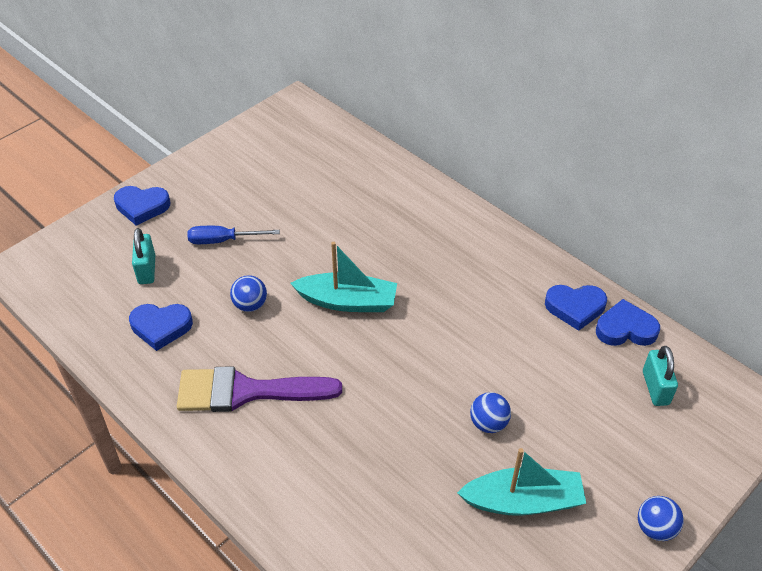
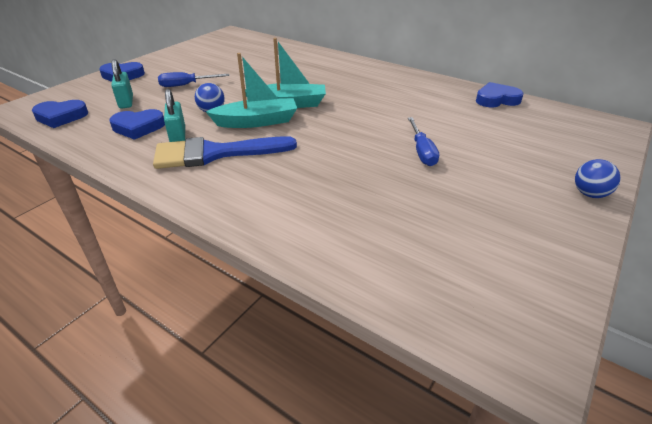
camera: 10 degrees left, 10 degrees down
purple brush [177,366,342,412] -> blue brush [153,136,297,169]
turquoise boat [457,448,586,516] -> turquoise boat moved to [206,53,297,128]
blue ball [470,392,511,433] -> blue screwdriver [408,117,439,166]
blue heart [545,285,607,331] -> blue heart moved to [32,100,88,128]
turquoise padlock [643,346,678,406] -> turquoise padlock moved to [164,89,185,142]

